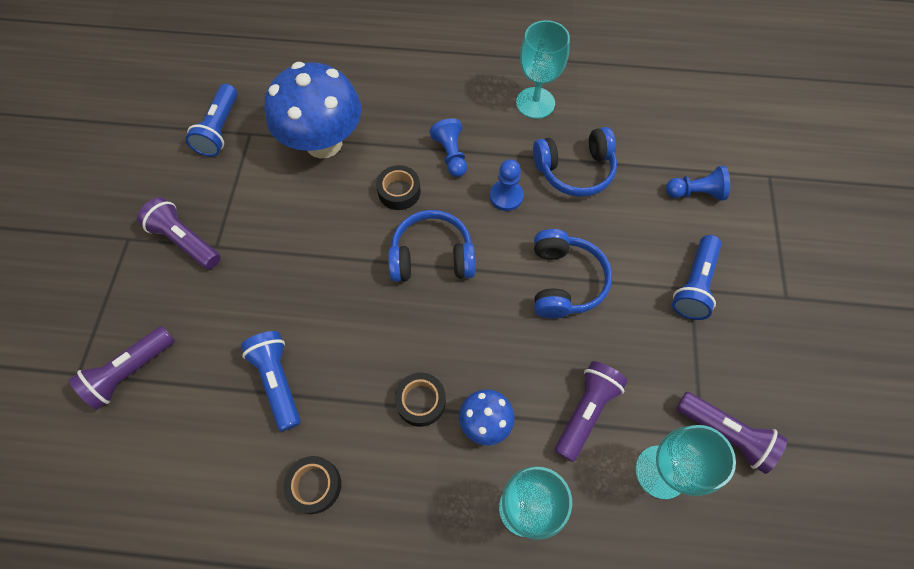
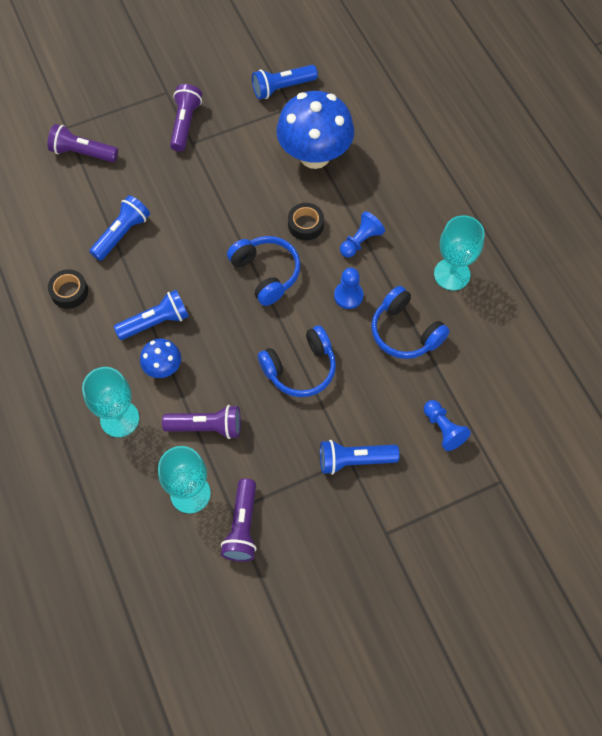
camera: 60 degrees right, 0 degrees up
black tape [395,373,446,427] -> blue flashlight [114,290,189,340]

